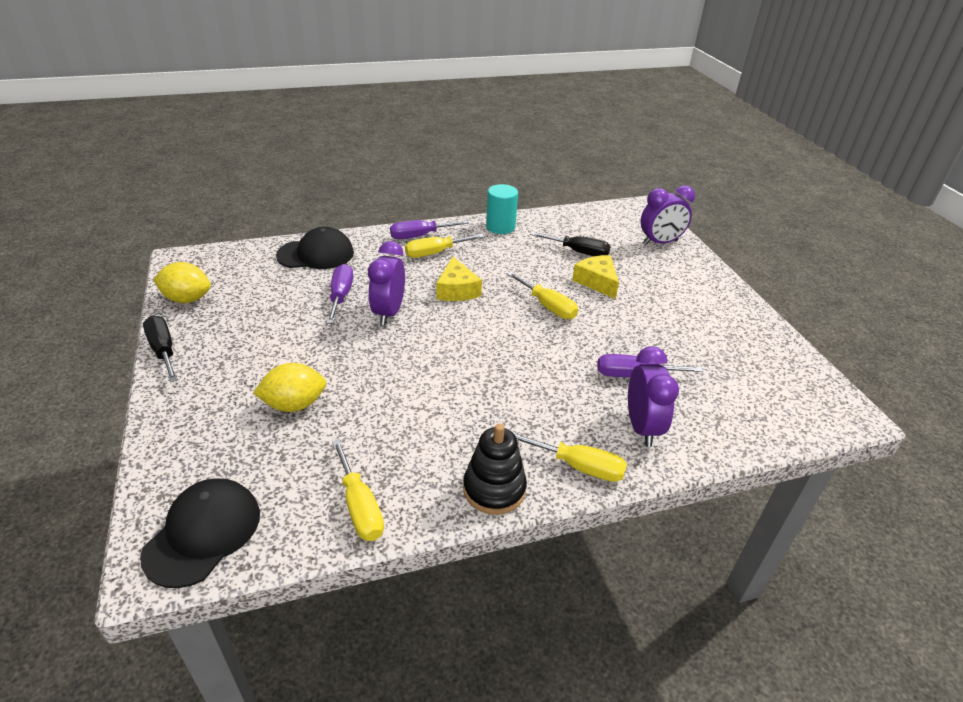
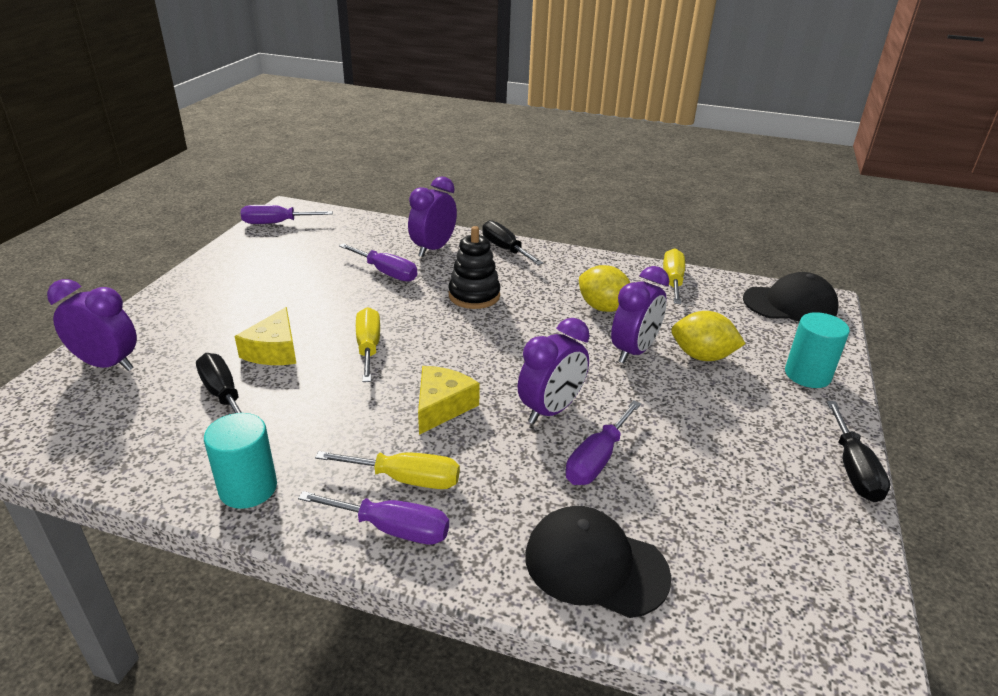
camera: 145 degrees left, 5 degrees down
black cap [140,478,260,588] -> black cap turned 150 degrees counterclockwise [743,272,838,322]
yellow lemon [153,262,211,303] -> yellow lemon moved to [579,265,630,312]
black stacking toy [463,424,527,515] -> black stacking toy moved to [448,226,501,309]
yellow screwdriver [513,433,627,482] -> black screwdriver [482,220,543,265]
none -> purple screwdriver [241,205,333,224]
none -> purple clock [611,266,669,363]
none -> turquoise cylinder [785,312,850,388]

